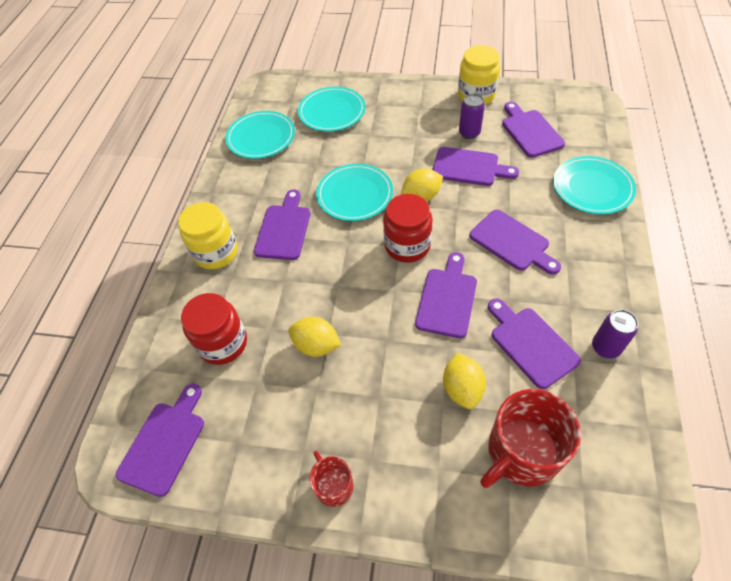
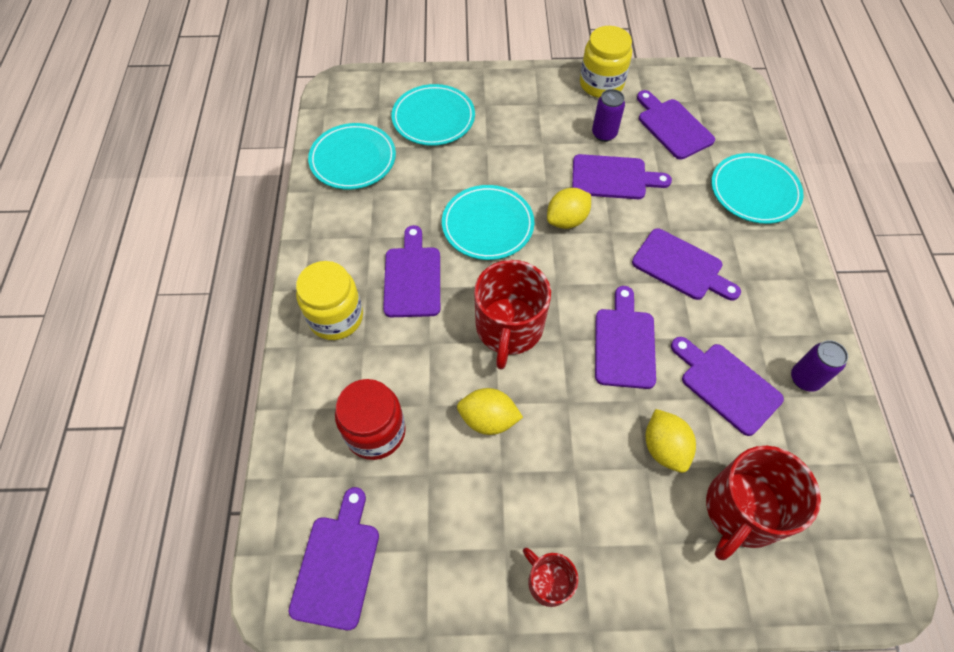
camera: 15 degrees left, 5 degrees up
red jar [383,194,433,263] -> none
none -> red mug [474,260,551,370]

